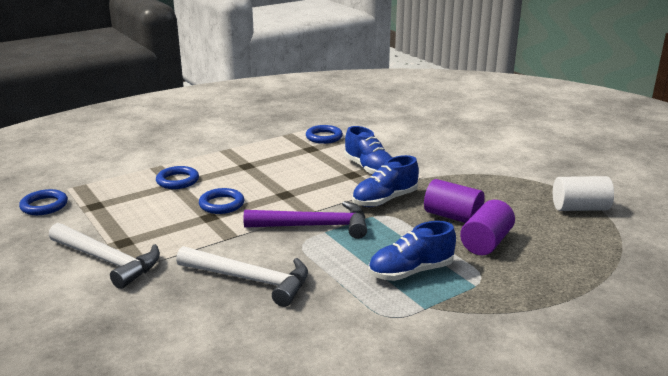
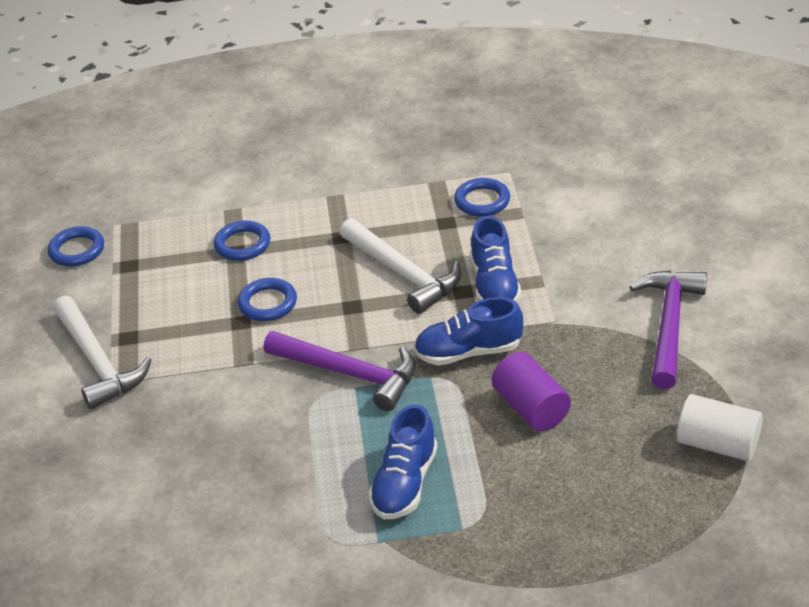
camera: 30 degrees right, 15 degrees up
white hammer [176,246,308,307] -> white hammer moved to [340,218,461,314]
blue shoe [368,221,456,281] -> blue shoe turned 75 degrees counterclockwise [368,404,438,519]
purple cylinder [460,200,515,255] -> none
none -> purple hammer [629,270,707,389]

